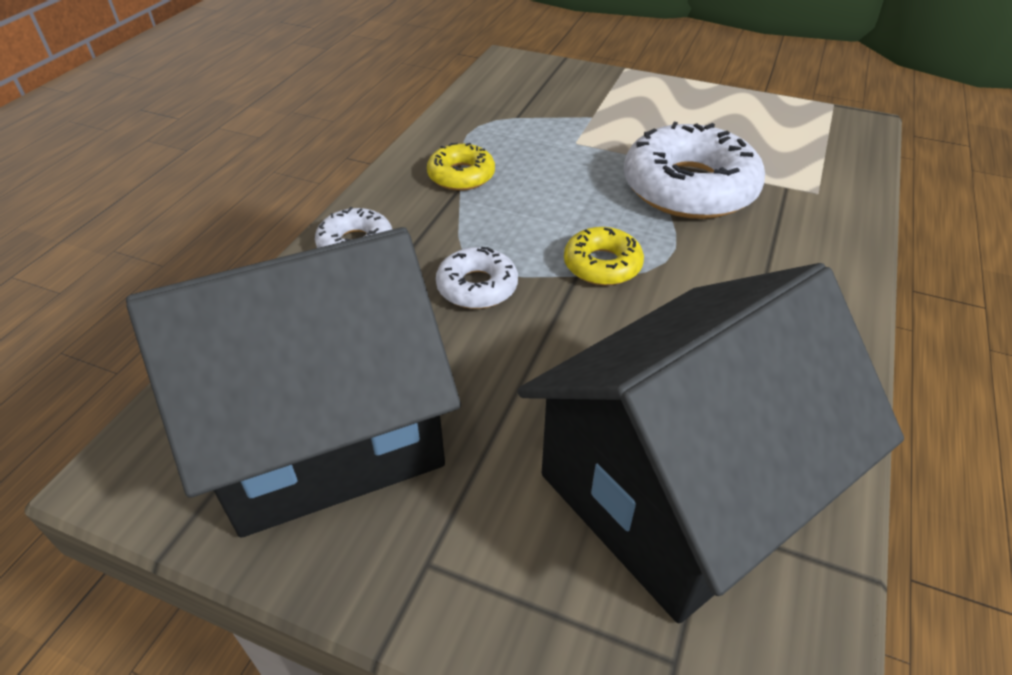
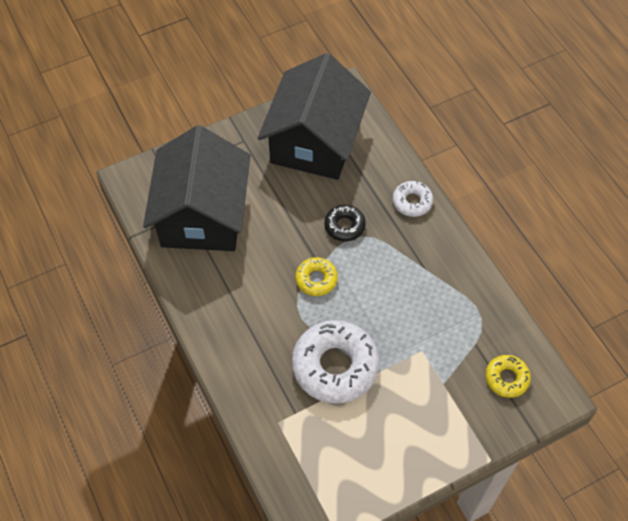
camera: 130 degrees right, 15 degrees up
yellow donut [427,143,495,191] -> yellow donut moved to [485,355,531,398]
white donut [436,247,518,309] -> black donut [325,205,366,241]

